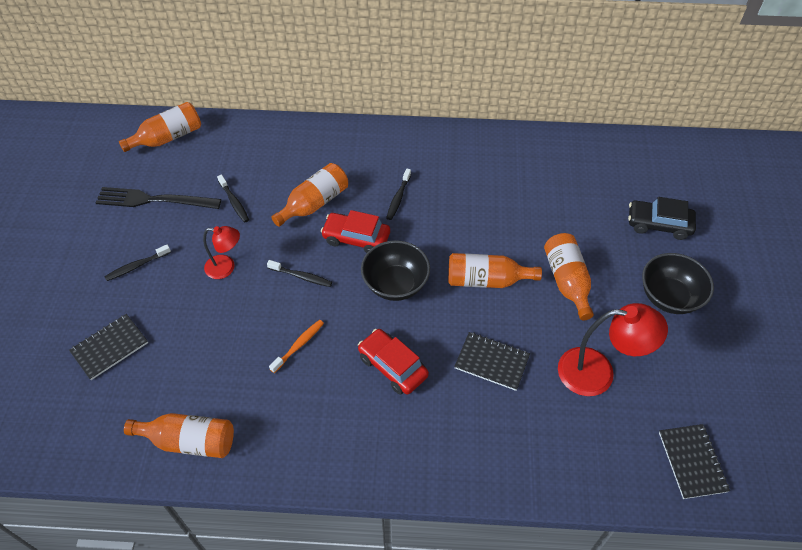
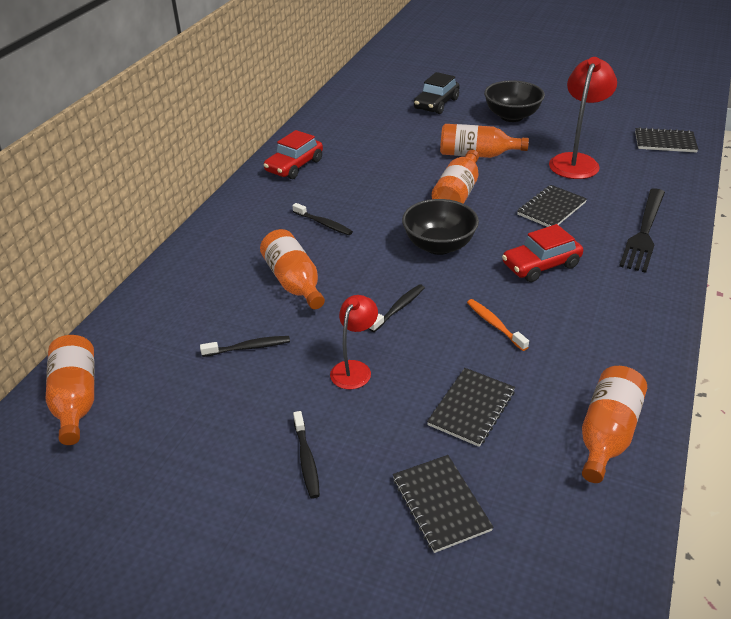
camera: 70 degrees left, 15 degrees down
black fork [96,187,221,209] -> black fork moved to [619,188,665,273]
red car [320,210,390,253] -> red car moved to [264,130,323,179]
none -> black notebook [427,368,515,447]

